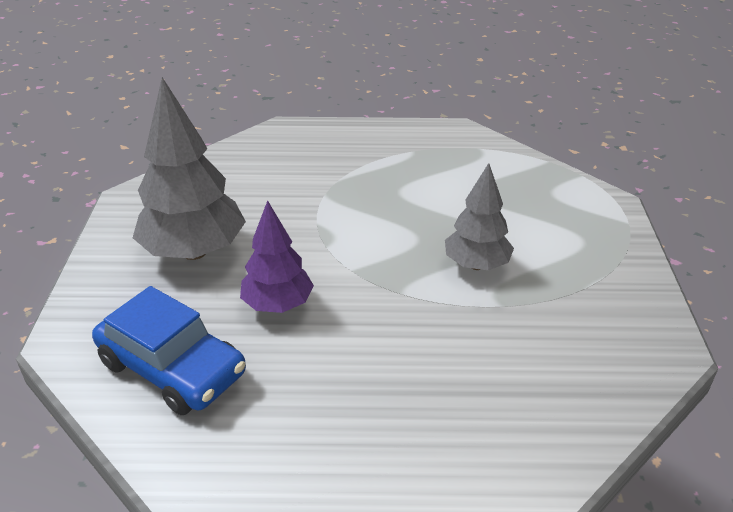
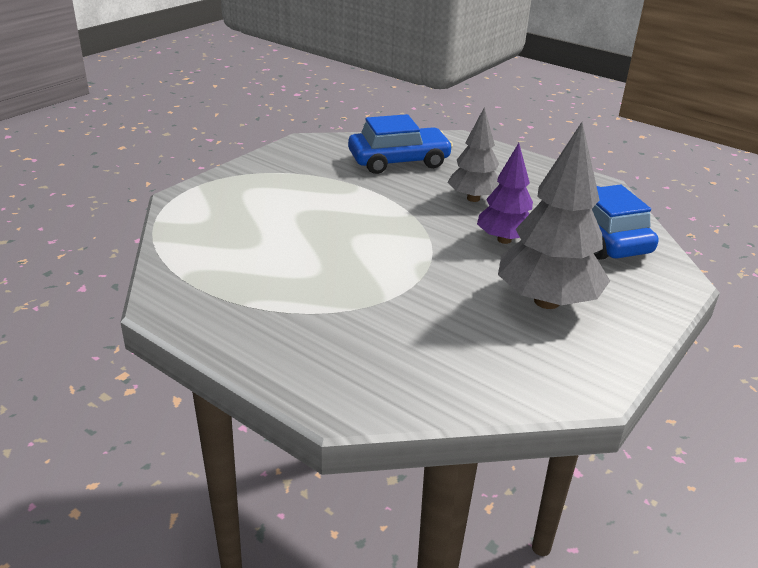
camera: 145 degrees left, 5 degrees down
grey tree [445,163,514,270] -> grey tree moved to [447,107,500,202]
none -> blue car [348,114,453,174]

